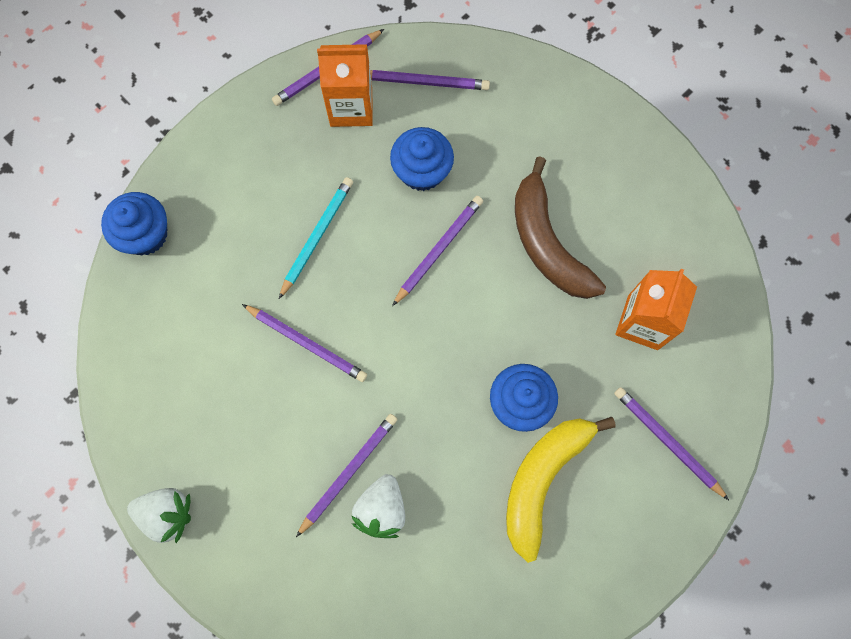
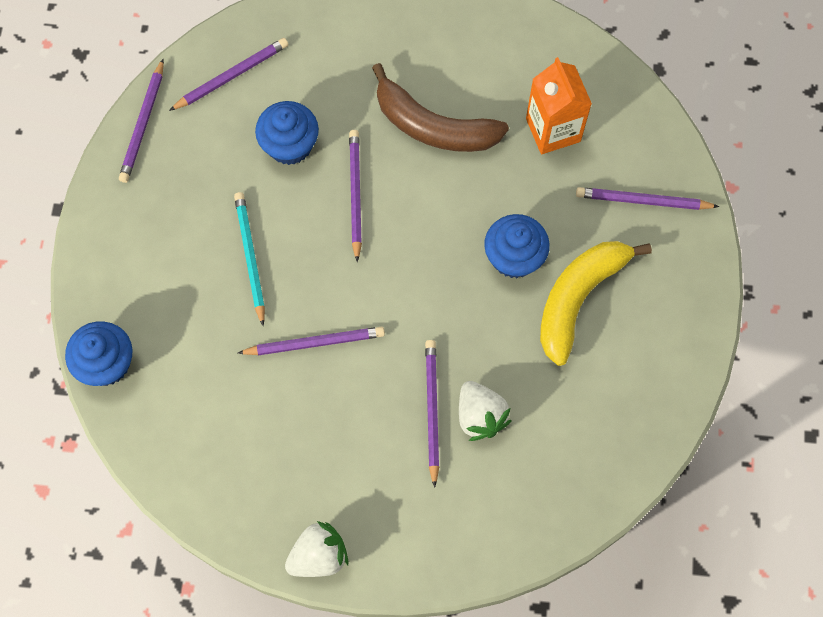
camera: 40 degrees left, 5 degrees down
orange carton [317,44,373,127] -> none
yellow banana [506,417,616,563] -> yellow banana turned 45 degrees clockwise [540,241,652,366]

